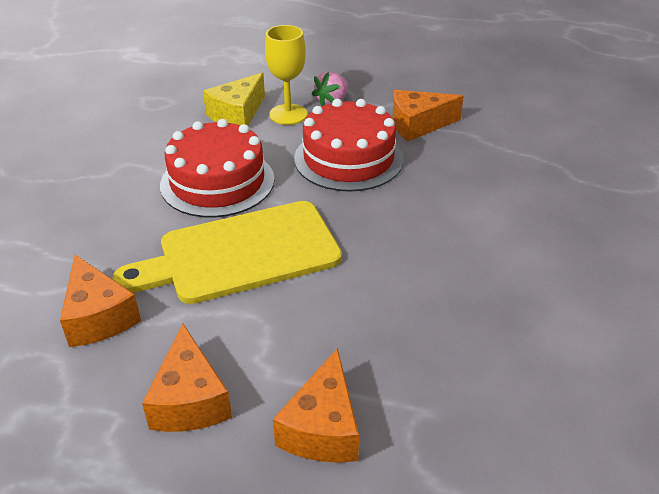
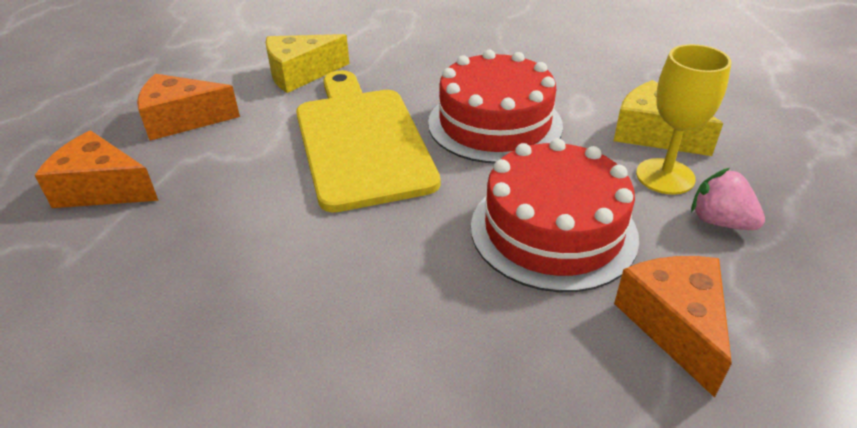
camera: 95 degrees right, 0 degrees up
orange cheese [60,255,141,347] -> yellow cheese [265,34,350,93]

